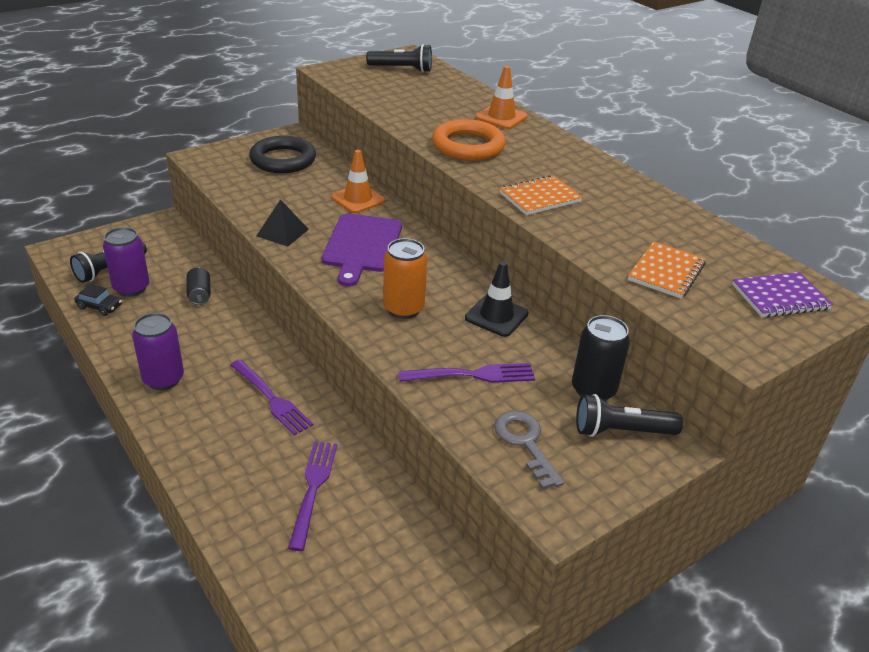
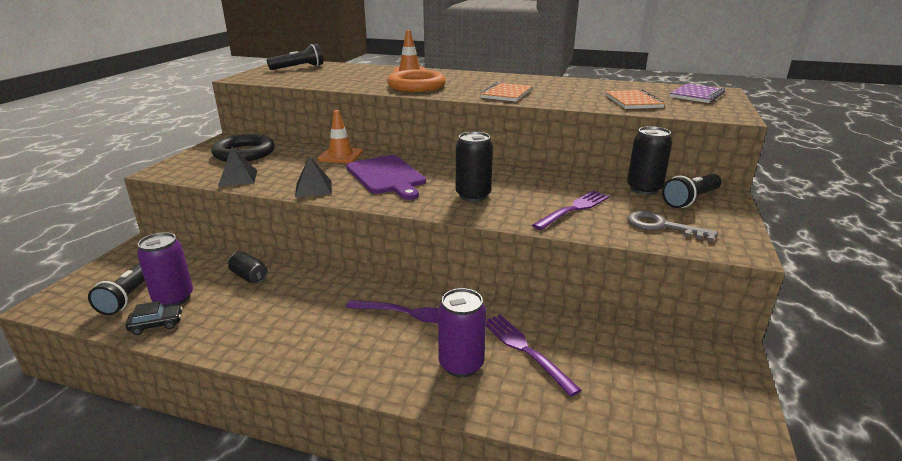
camera: 35 degrees left, 10 degrees down
purple can [132,313,184,390] -> purple can moved to [438,288,486,377]
orange can [383,238,427,319] -> black can [456,131,493,202]
black traffic cone [465,261,529,337] -> none
none -> black pyramid [218,147,257,186]

